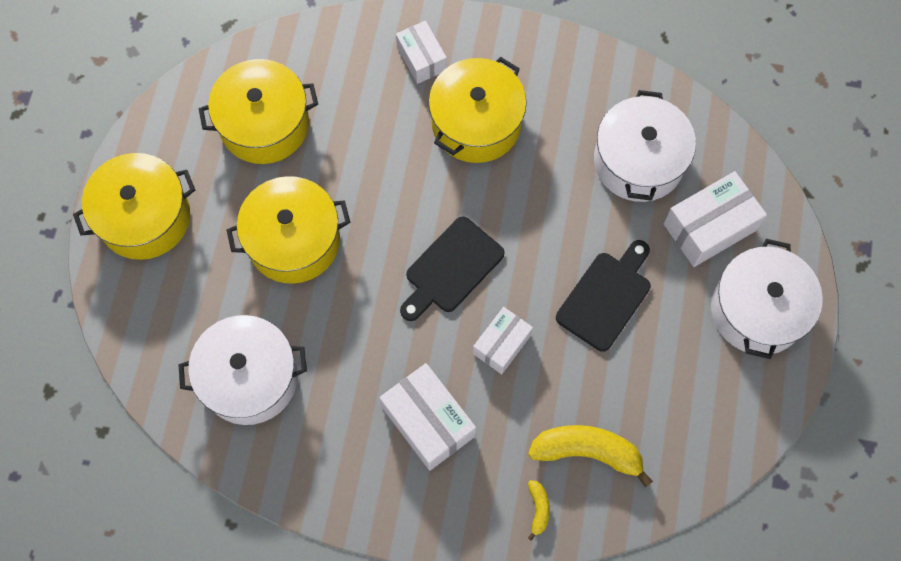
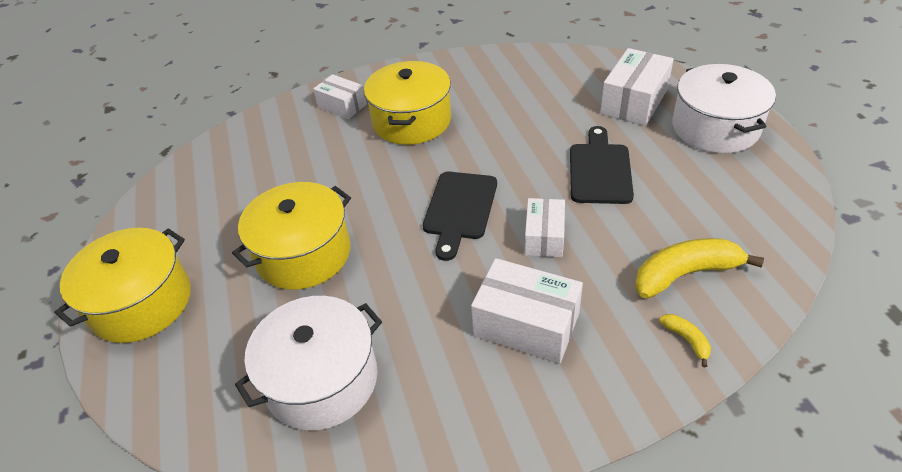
camera: 25 degrees left, 25 degrees down
yellow pot [199,59,318,164] -> none
white pot [594,90,696,202] -> none

